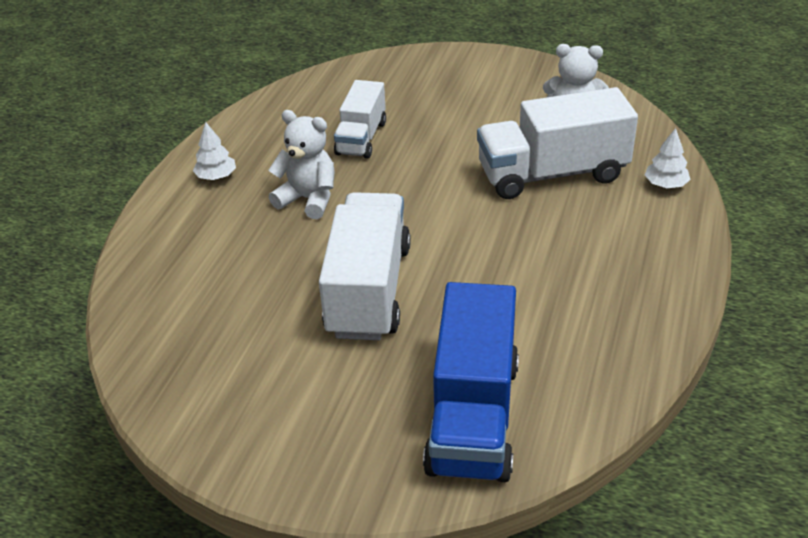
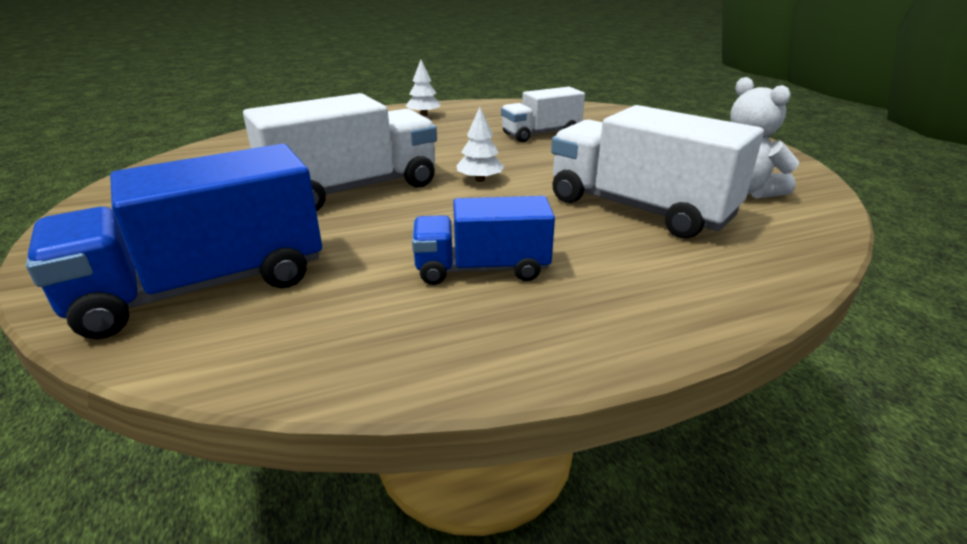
camera: 50 degrees right, 10 degrees down
white teddy bear [268,110,334,219] -> none
white tree [645,128,691,188] -> white tree moved to [457,107,505,182]
none -> blue truck [412,196,555,285]

